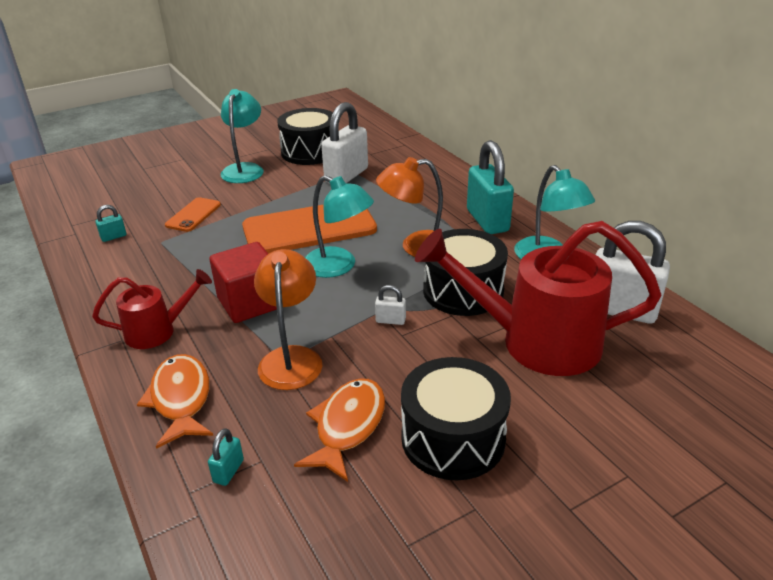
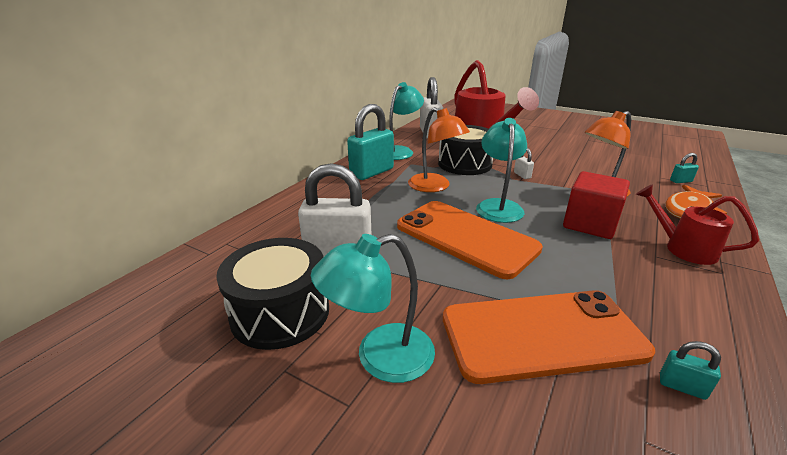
camera: 120 degrees left, 5 degrees down
orange phone [165,197,221,232] -> orange phone [443,290,655,384], size x2.05
orange fish [294,378,385,482] -> none
black drum [401,357,511,480] -> none

